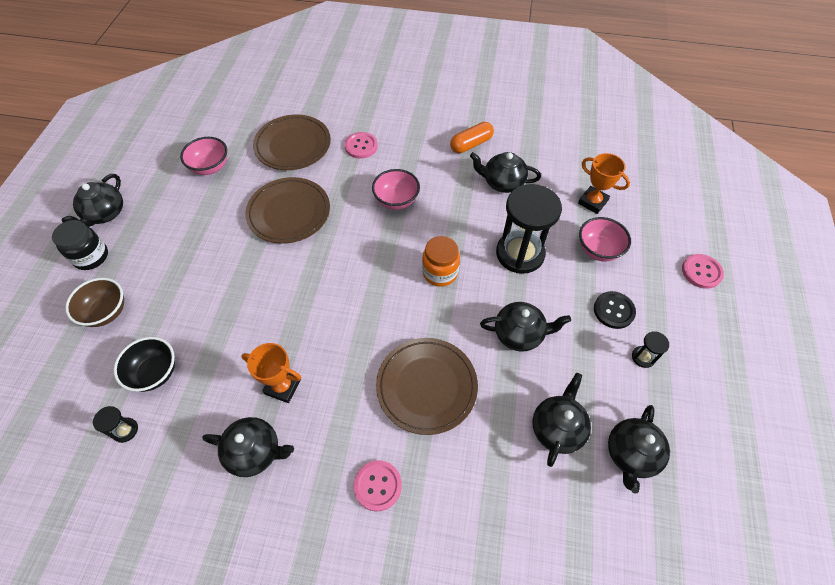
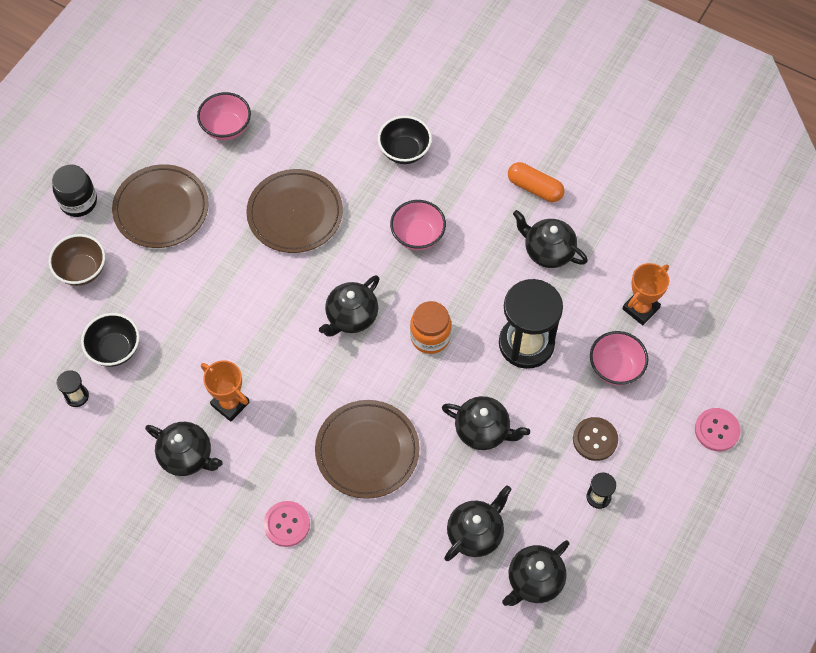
camera: 20 degrees right, 5 degrees up
black teapot [62,174,123,227] -> black teapot moved to [319,275,379,337]
brown plate [253,114,331,170] -> brown plate moved to [112,164,209,248]
pink button [345,132,378,159] -> black bowl [378,116,432,164]
orange capsule [450,122,494,153] -> orange capsule turned 45 degrees clockwise [508,162,564,202]
orange trophy [578,153,630,214] -> orange trophy turned 75 degrees clockwise [622,263,669,325]
black button [594,291,636,329] -> brown button [573,417,618,461]

